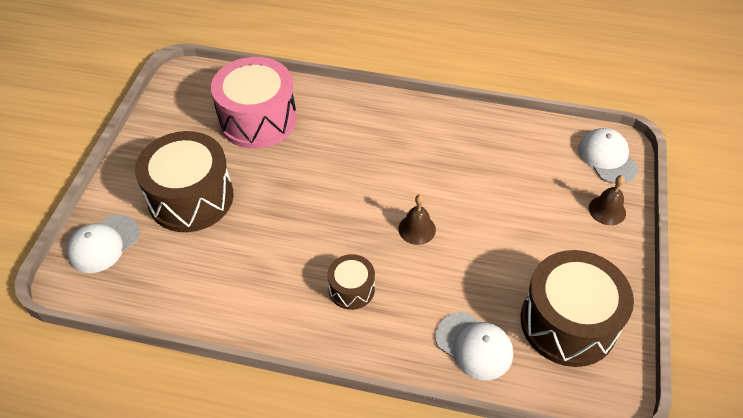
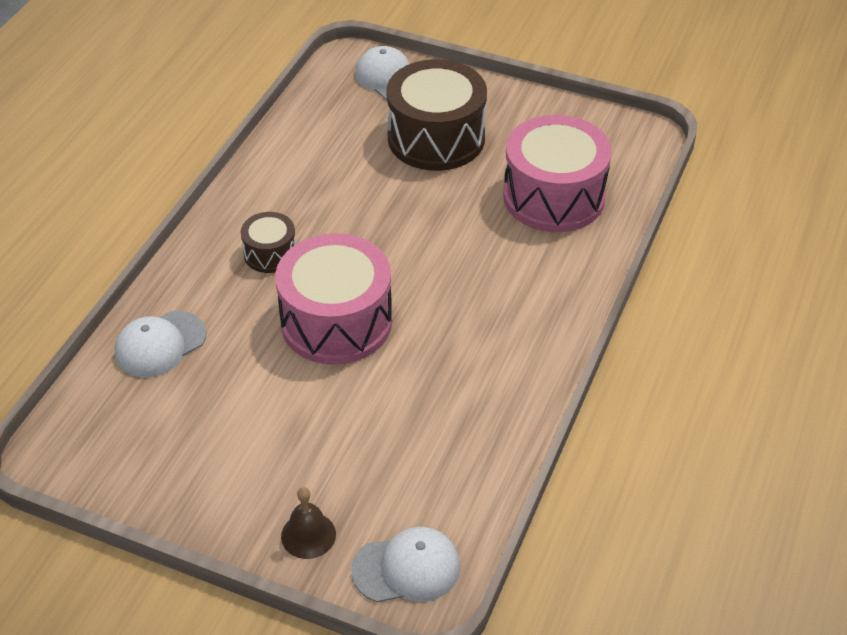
camera: 100 degrees right, 5 degrees down
brown bell [398,194,436,245] -> pink drum [275,233,392,365]
brown drum [521,250,634,367] -> none

